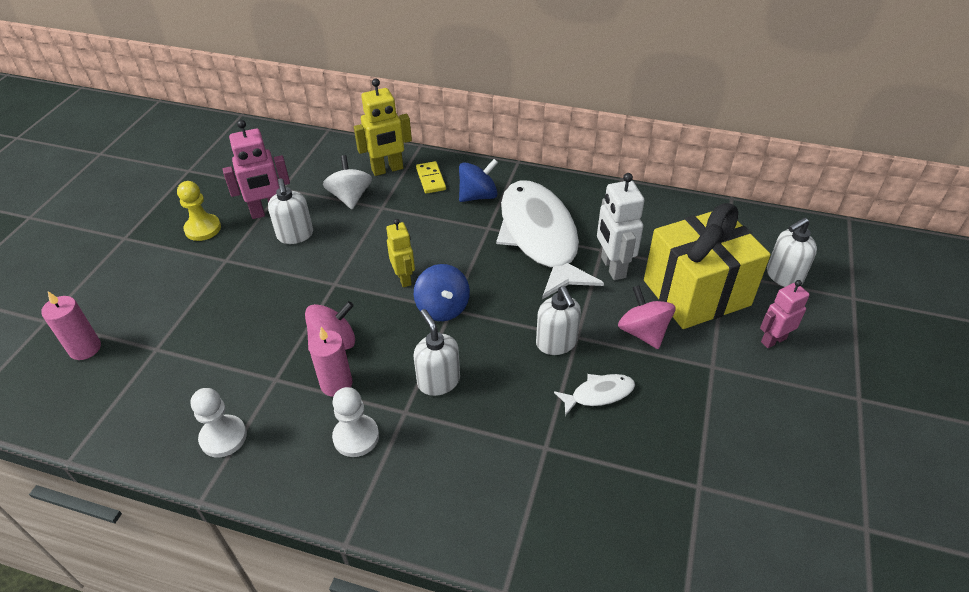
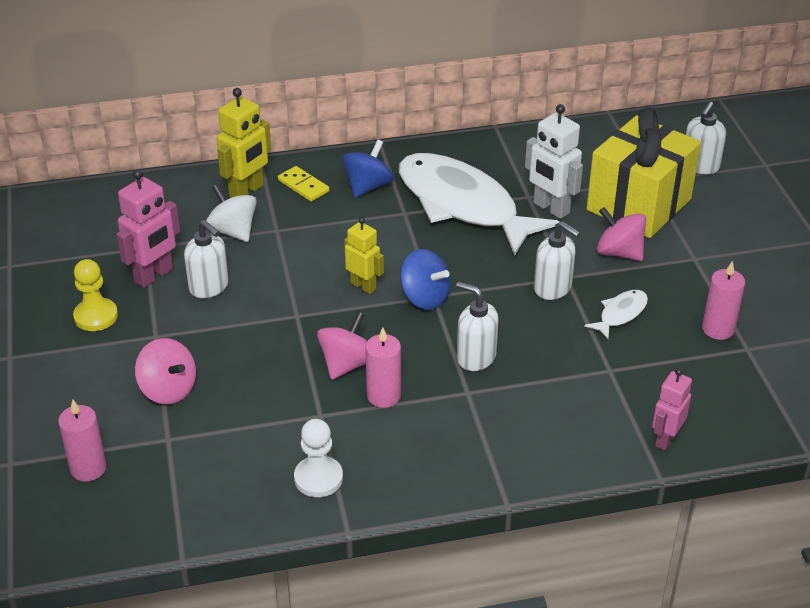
camera: 30 degrees left, 5 degrees down
white pawn [332,387,379,457] -> none
pink robot [760,280,810,348] -> pink robot moved to [652,369,692,451]
none -> pink spinning top [135,338,196,404]
none -> pink candle [702,261,745,340]

